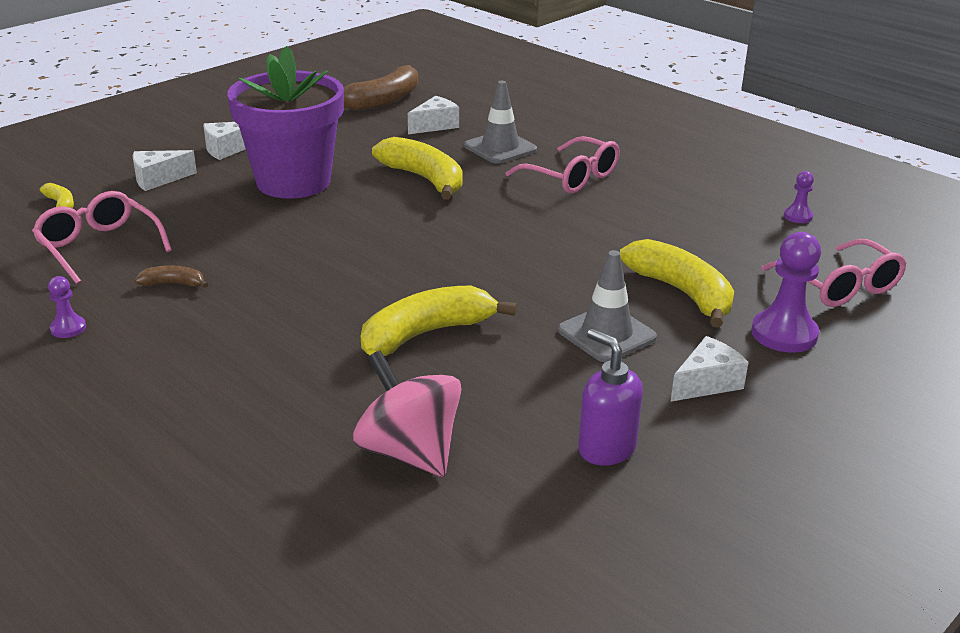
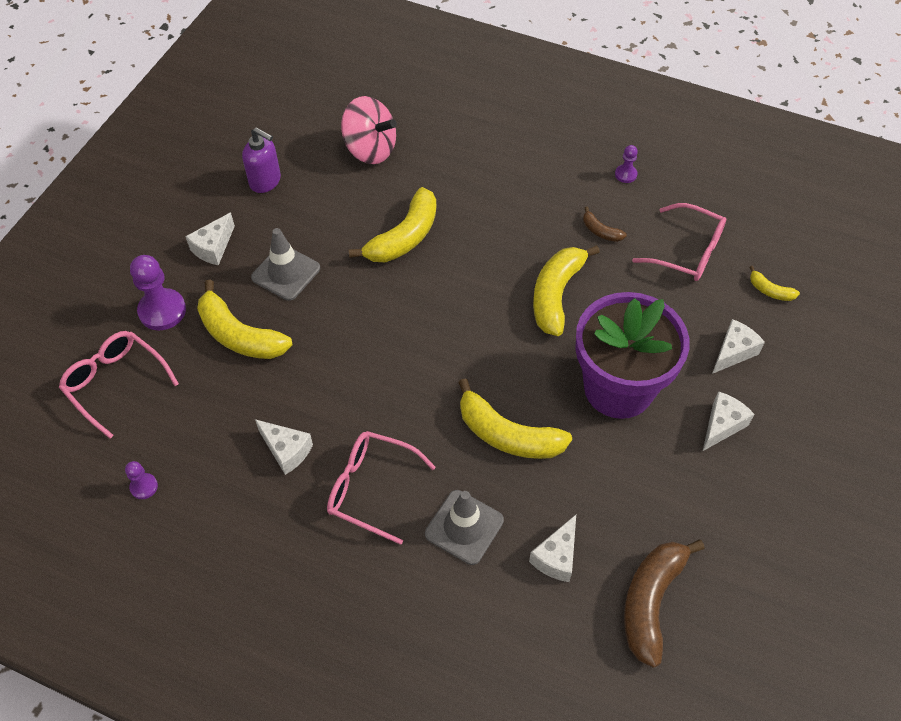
camera: 160 degrees right, 25 degrees up
brown banana [135,265,208,288] -> brown banana turned 60 degrees clockwise [583,206,627,242]
none -> white cheese [255,419,313,475]
none -> yellow banana [533,245,600,336]

